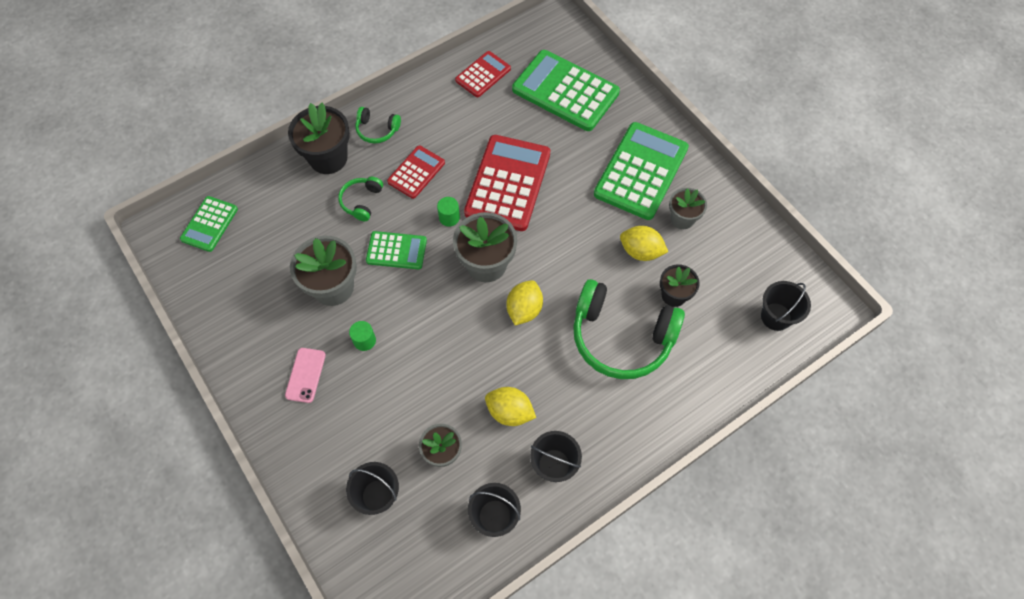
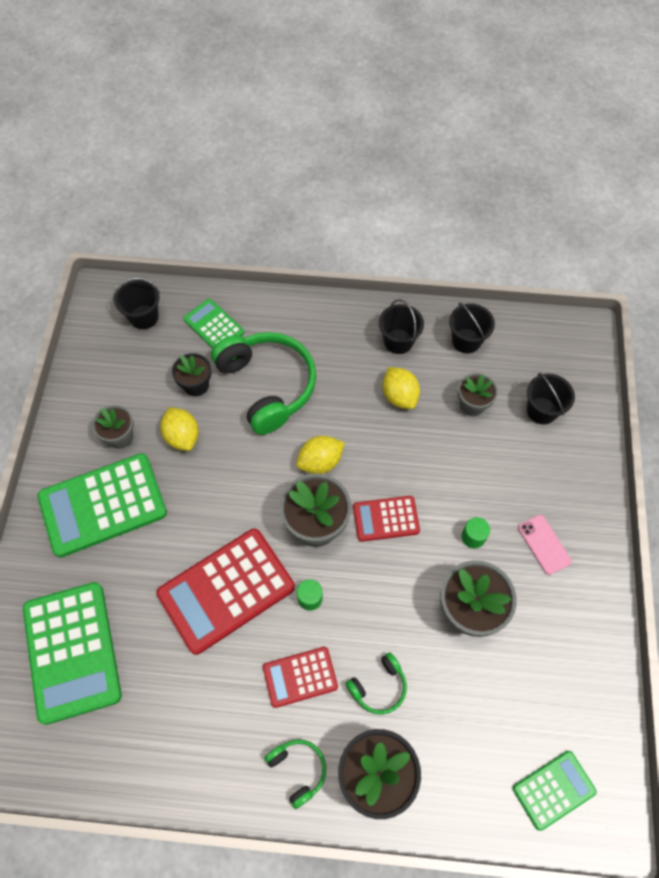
camera: 140 degrees left, 0 degrees up
pink phone [285,348,326,403] -> pink phone turned 75 degrees counterclockwise [518,515,572,575]
green calculator [366,231,427,269] -> green calculator moved to [184,299,244,349]
red calculator [455,51,511,97] -> red calculator moved to [353,496,420,542]

